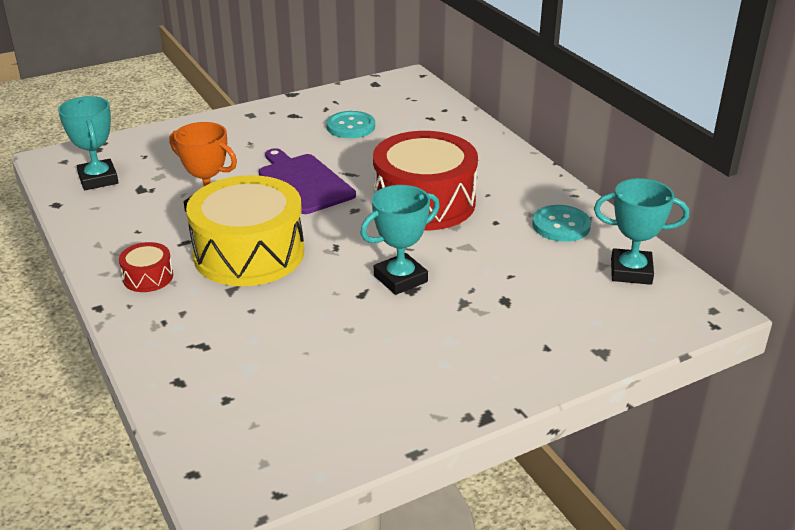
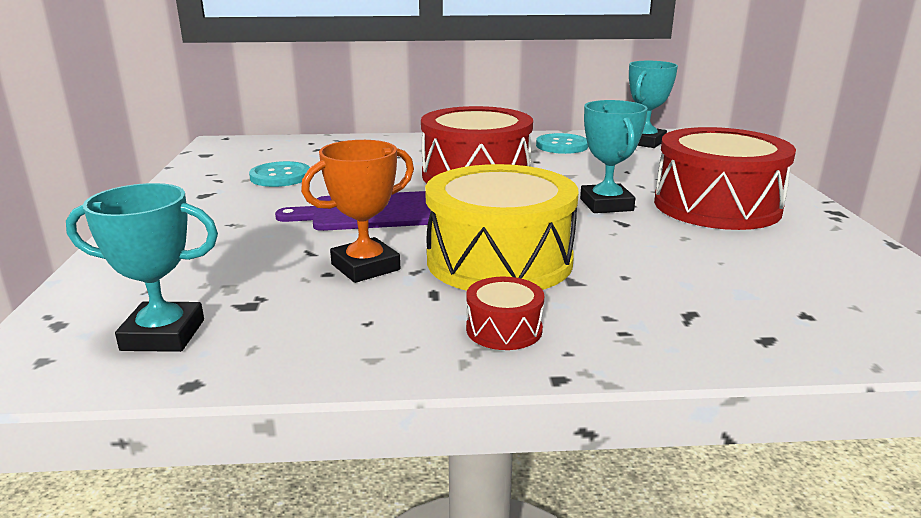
camera: 65 degrees left, 10 degrees down
none -> red drum [654,127,796,230]

